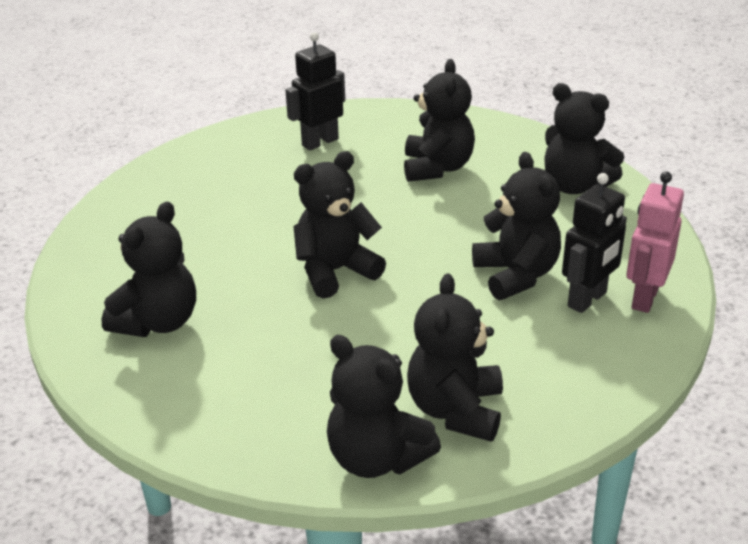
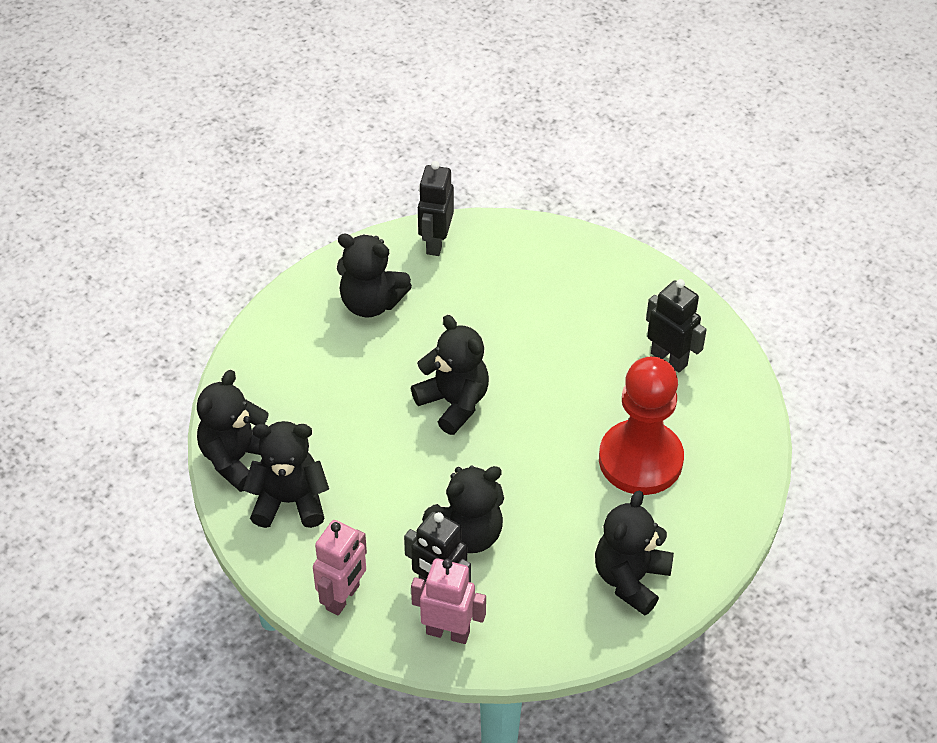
camera: 80 degrees right, 15 degrees up
black teddy bear [404,59,475,182] -> red pawn [599,356,684,495]
none -> pink robot [313,520,367,615]
none -> black robot [418,161,454,256]

